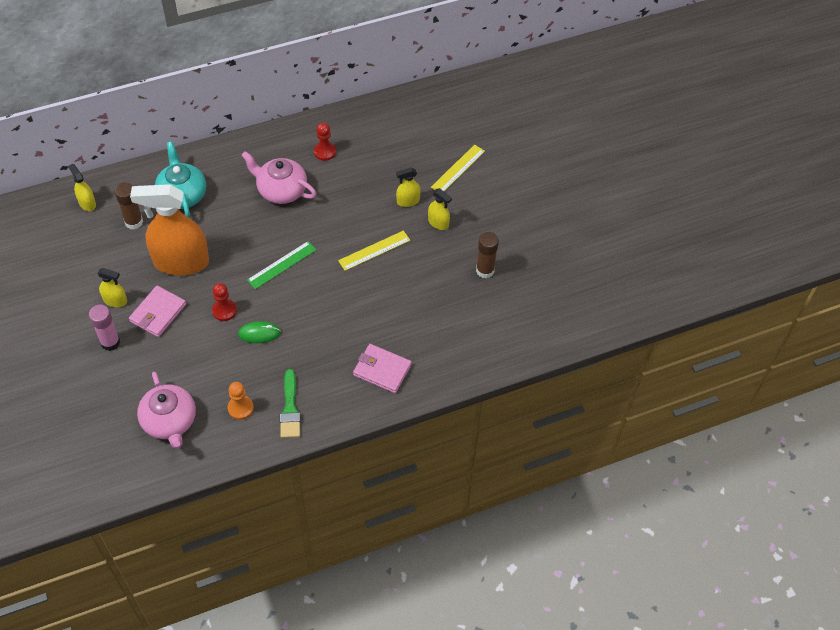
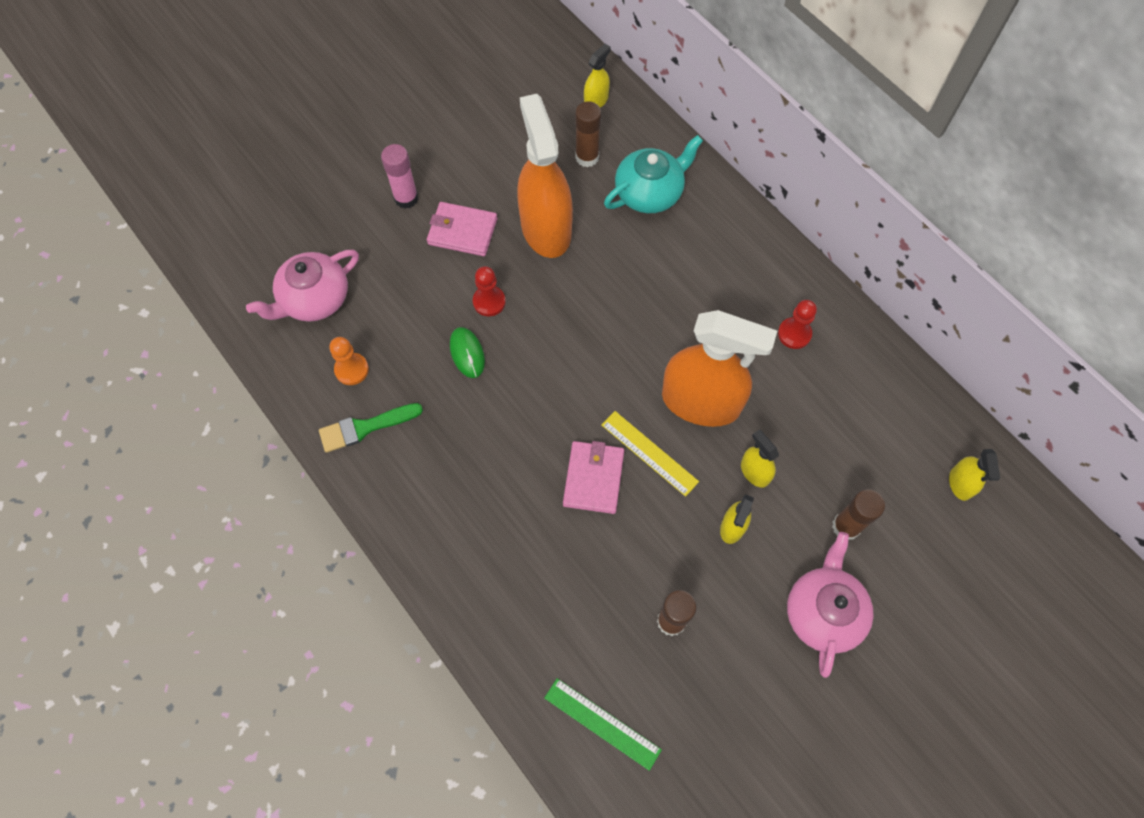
camera: 75 degrees right, 10 degrees up
yellow spray bottle [97,268,127,307] -> yellow spray bottle moved to [949,449,1000,501]
pink teapot [241,151,316,204] -> pink teapot moved to [787,532,874,678]
green ruler [247,241,316,289] -> green ruler moved to [544,678,662,771]
pink wallet [353,344,412,393] -> pink wallet moved to [563,441,625,514]
yellow ruler [431,145,485,191] -> brown glue stick [832,489,885,540]
none -> orange spray bottle [662,310,777,427]

